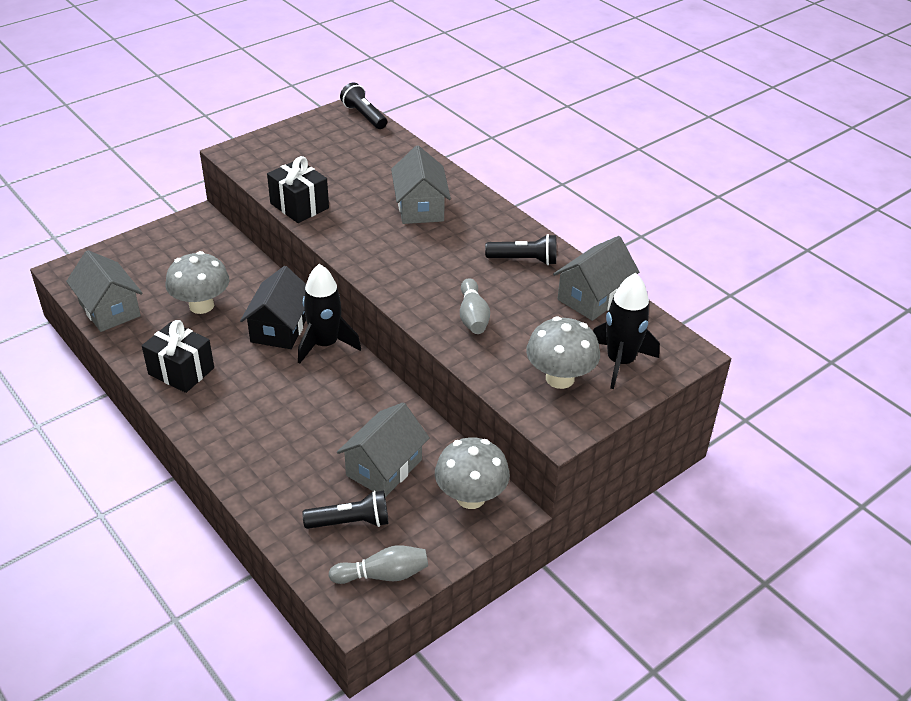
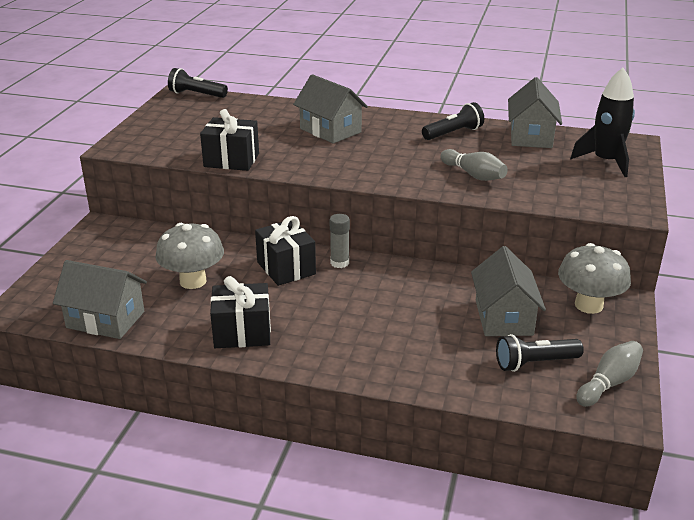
camera: 35 degrees left, 10 degrees down
black house [240,266,306,349] -> black gift [255,216,316,286]
black rocket [298,264,361,364] -> grey glue stick [330,214,350,268]
black flashlight [302,490,388,529] -> black flashlight turned 150 degrees counterclockwise [496,334,584,372]
grey mushroom [526,317,600,389] -> none

